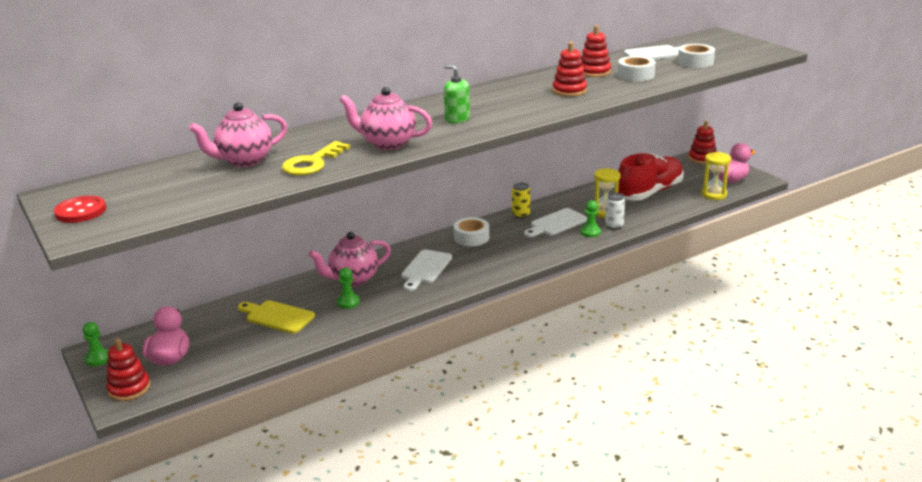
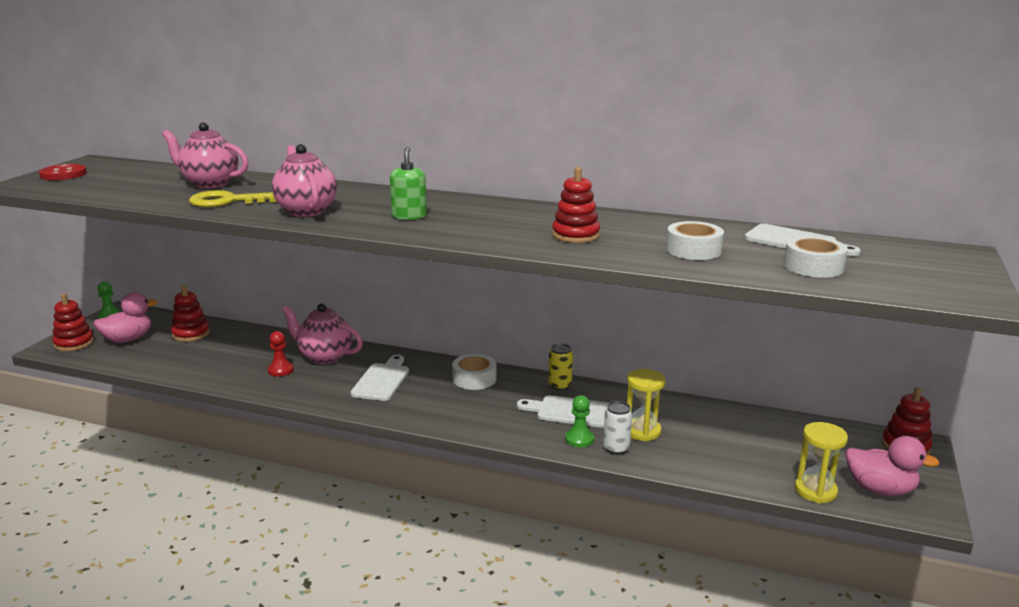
camera: 50 degrees right, 5 degrees down
yellow cutting board [238,300,315,334] -> none
green pawn [337,267,360,309] -> red pawn [268,331,294,377]
white cutting board [401,250,452,291] -> white cutting board turned 120 degrees clockwise [351,355,409,401]
red stacking toy [581,25,611,77] -> red stacking toy moved to [171,285,210,342]
red shoe [618,153,684,201] -> none

